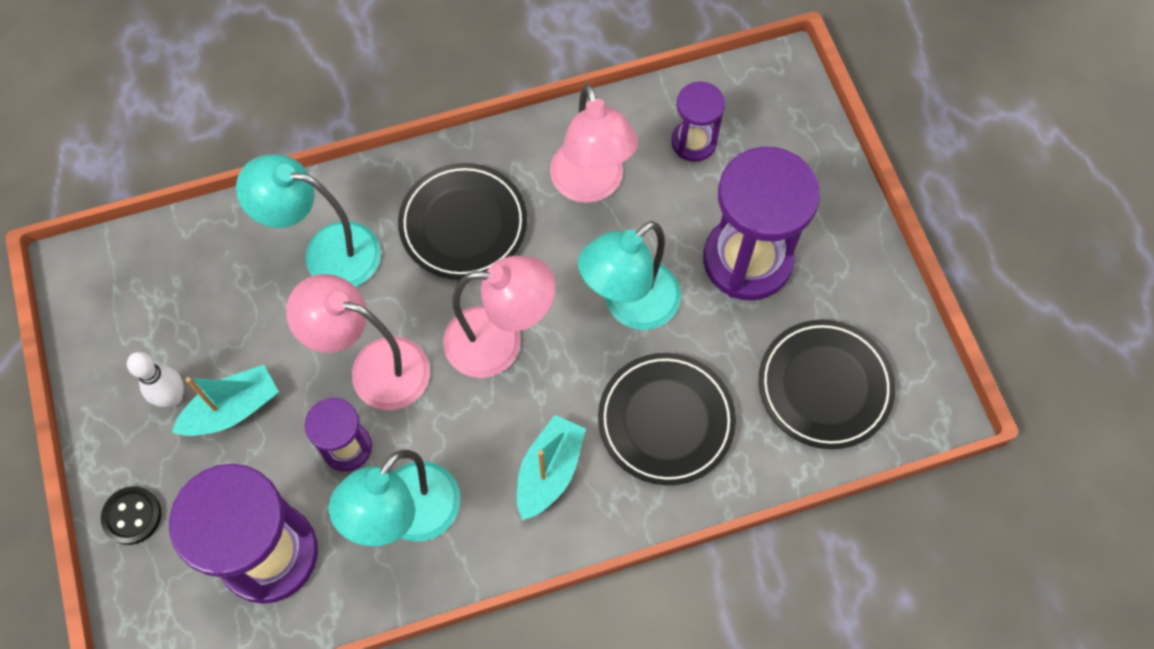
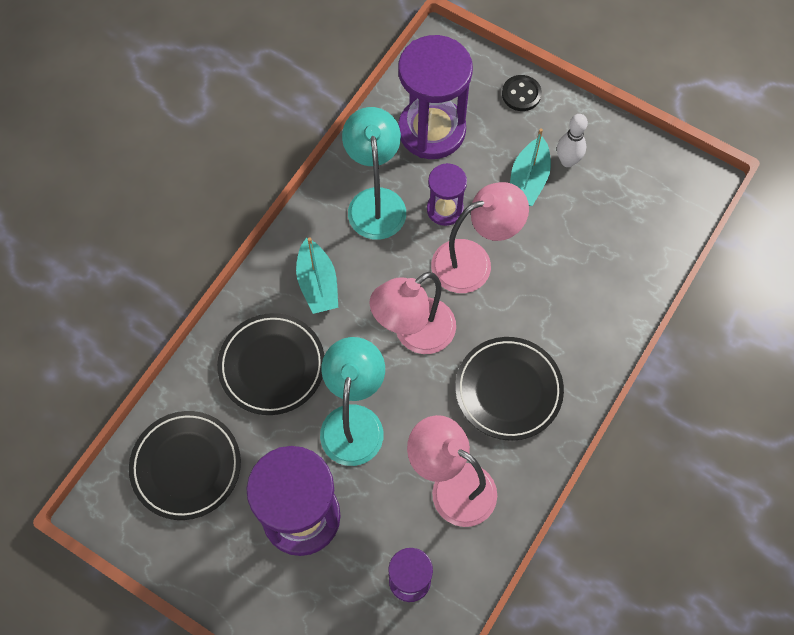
camera: 140 degrees right, 0 degrees up
turquoise lamp [236,154,381,287] -> none

